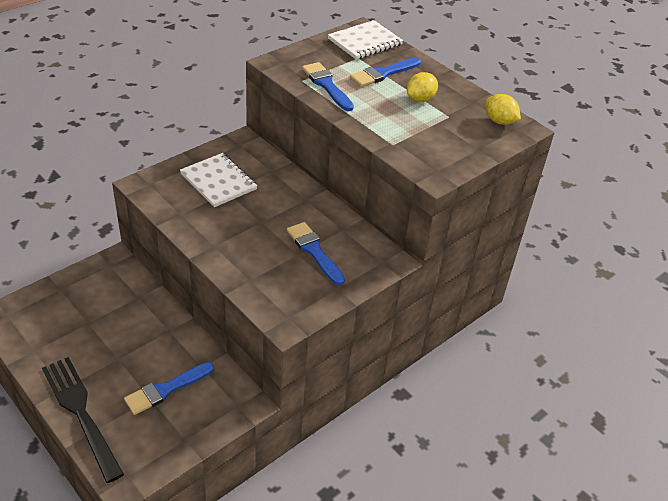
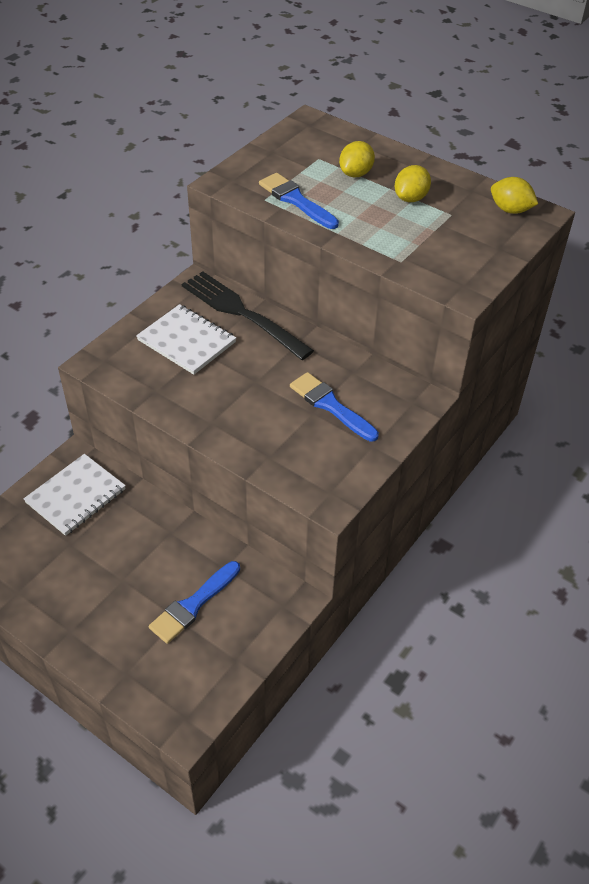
camera: 10 degrees left, 5 degrees up
black fork [42,357,124,483] -> black fork moved to [182,271,314,360]
white notebook [328,20,403,60] -> white notebook moved to [24,454,126,536]
blue brush [350,57,421,87] -> yellow lemon [339,141,375,177]

